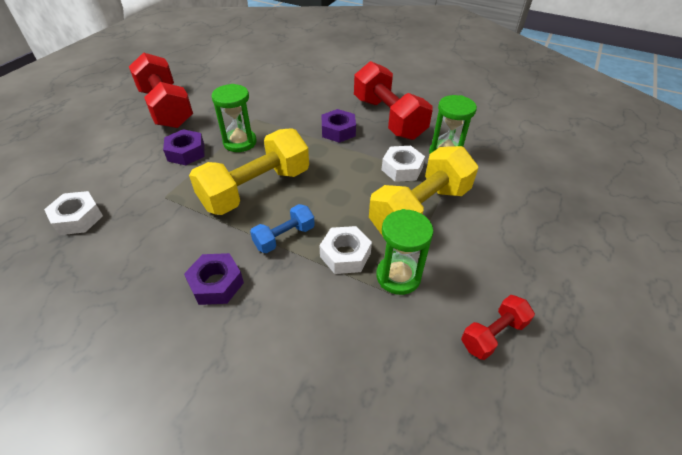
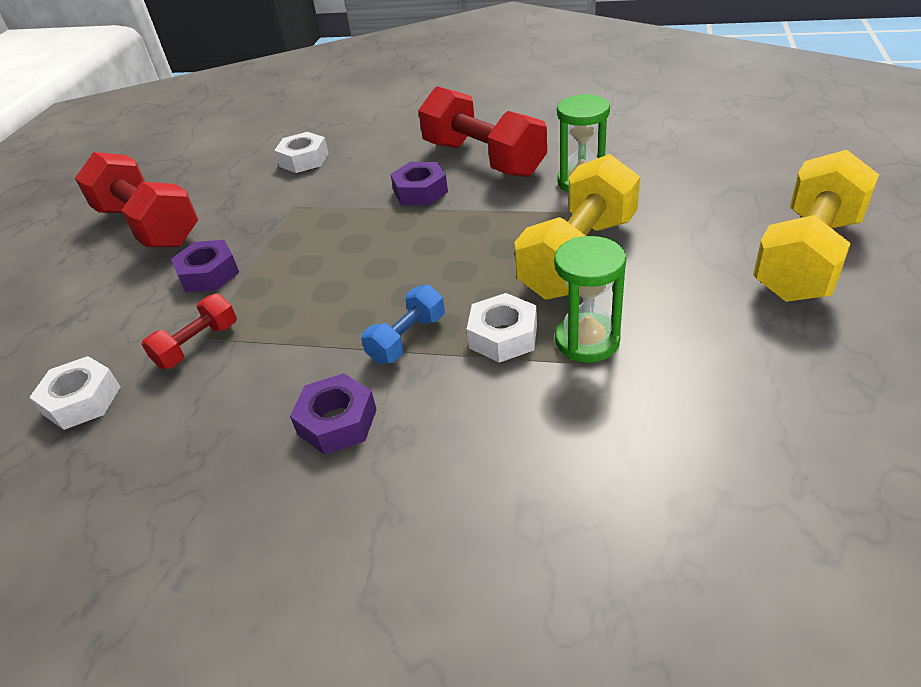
camera: 10 degrees left, 5 degrees down
yellow dumbbell [189,128,309,215] -> yellow dumbbell moved to [753,150,879,302]
green hourglass [212,84,257,152] -> none
white nut [382,146,425,182] -> white nut moved to [274,132,329,173]
red dumbbell [461,295,535,360] -> red dumbbell moved to [142,294,237,369]

